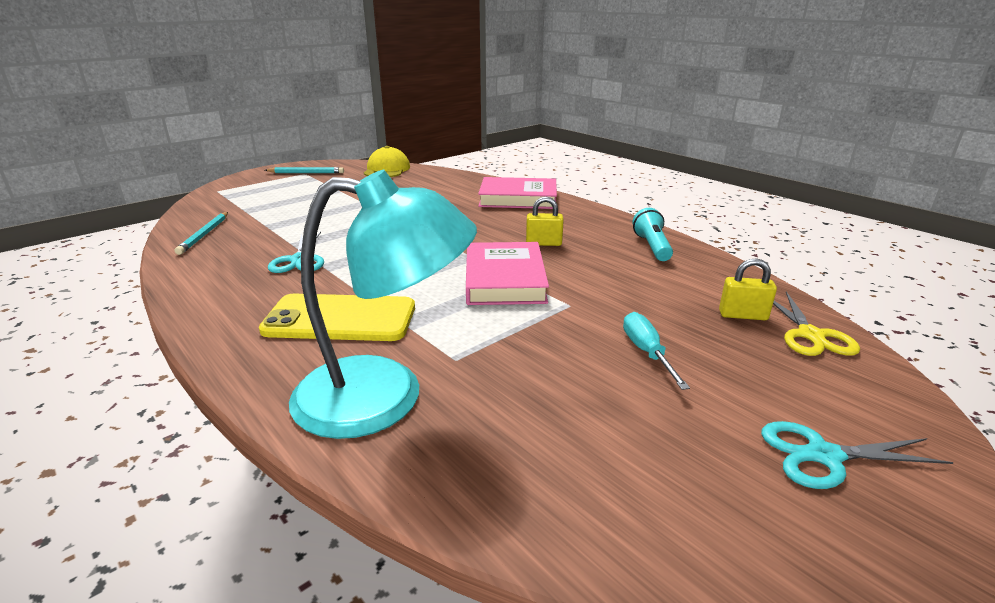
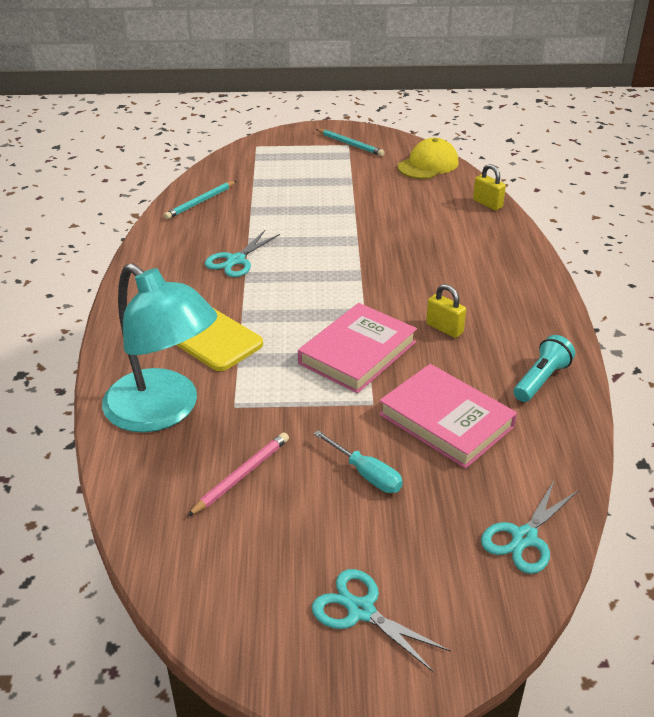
camera: 40 degrees right, 10 degrees up
pink book [478,177,557,209] -> pink book moved to [379,364,517,469]
turquoise screwdriver [623,312,690,390] -> turquoise screwdriver turned 105 degrees clockwise [314,430,403,493]
yellow padlock [719,258,777,320] -> yellow padlock moved to [473,164,506,210]
yellow scissors [773,292,860,356] -> turquoise scissors [481,479,579,574]
none -> pink pencil [187,433,289,517]

